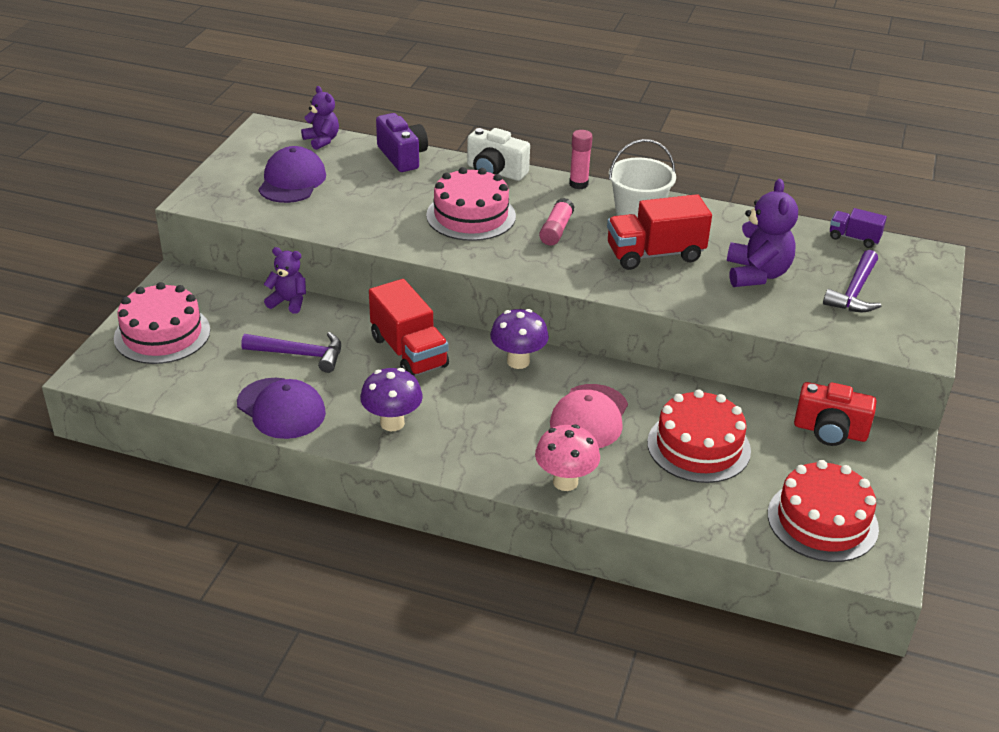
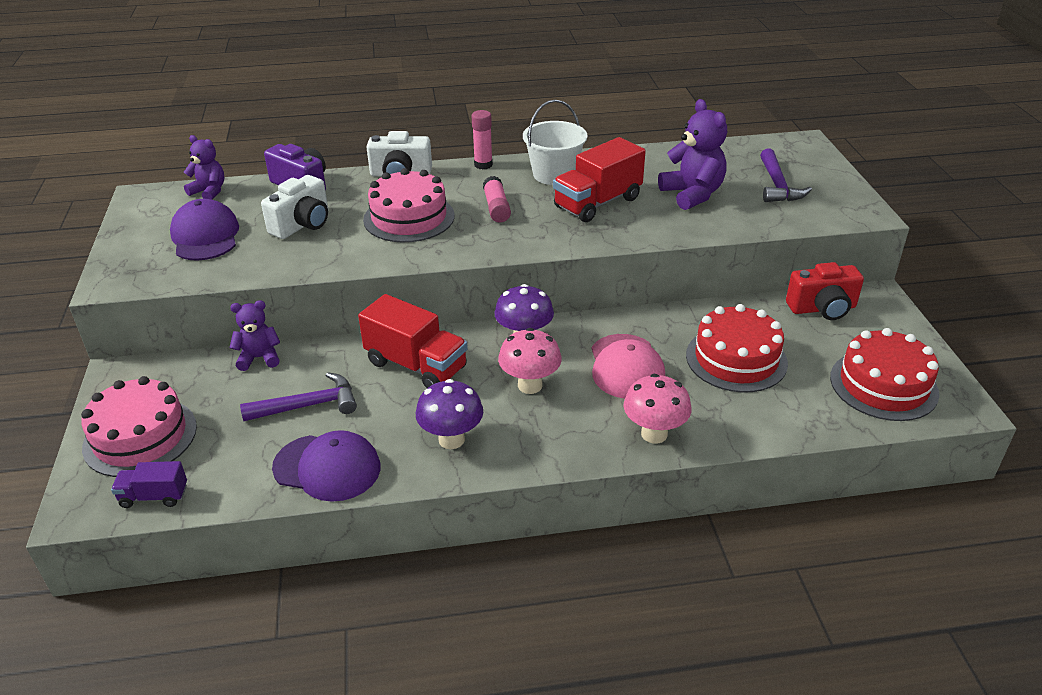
camera: 25 degrees left, 0 degrees up
purple truck [830,208,887,248] -> purple truck moved to [111,461,187,508]
none -> white camera [261,175,328,239]
none -> pink mushroom [498,328,562,394]

